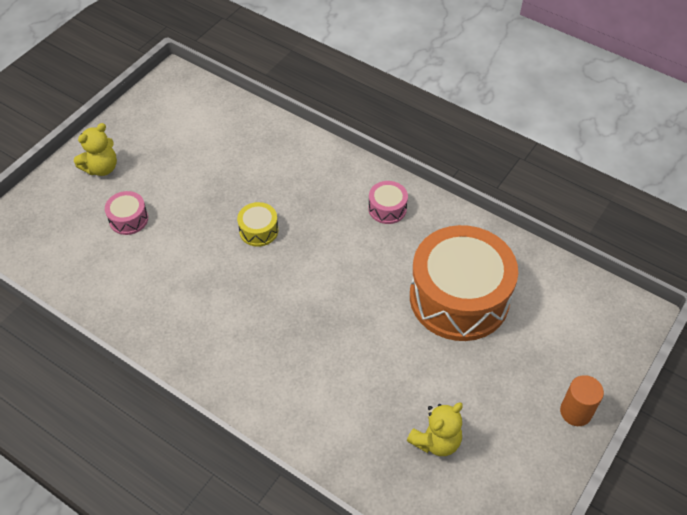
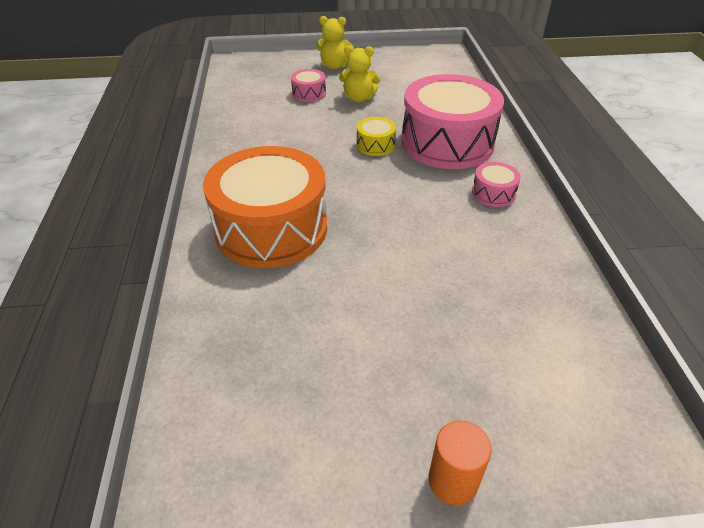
camera: 50 degrees right, 10 degrees down
yellow teddy bear [407,402,463,456] -> yellow teddy bear moved to [339,45,381,102]
orange drum [410,225,518,341] -> orange drum moved to [203,146,327,268]
none -> pink drum [401,74,504,169]

